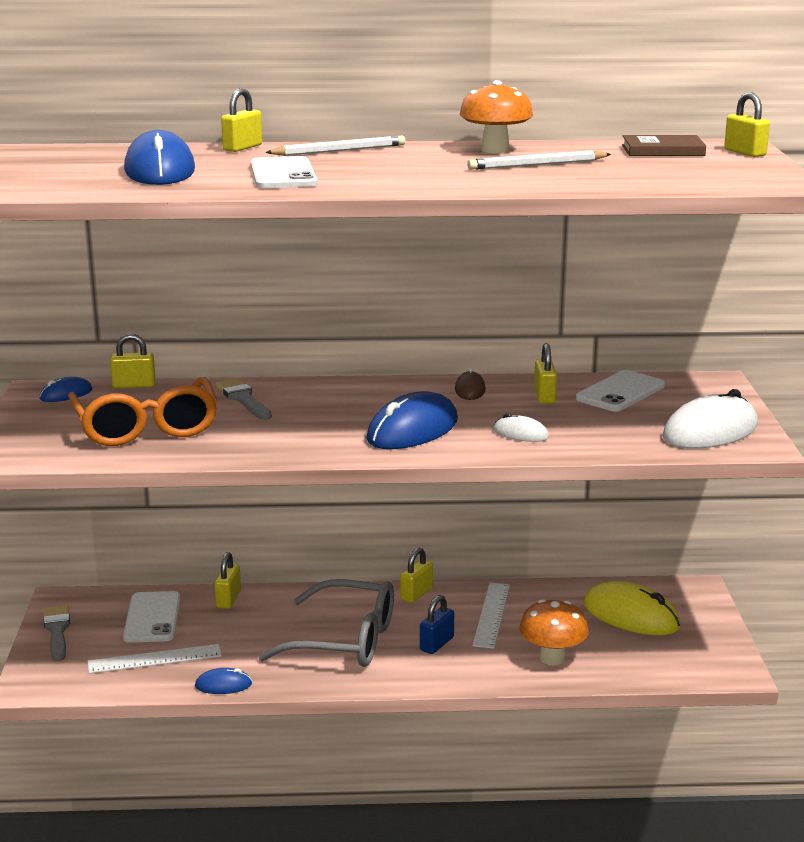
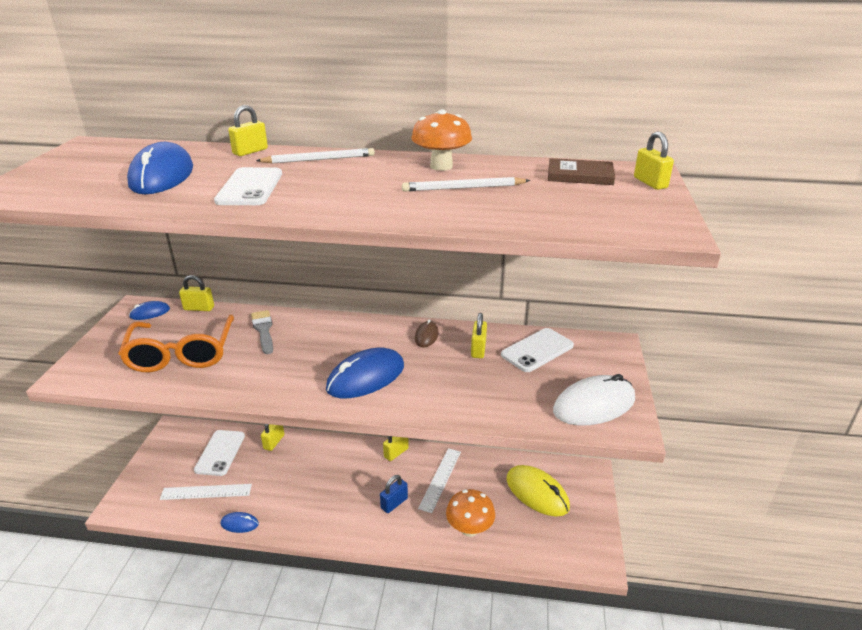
camera: 10 degrees right, 10 degrees up
grey brush [43,605,70,661] -> none
grey glasses [258,579,394,667] -> none
white mouse [493,413,549,442] -> none

